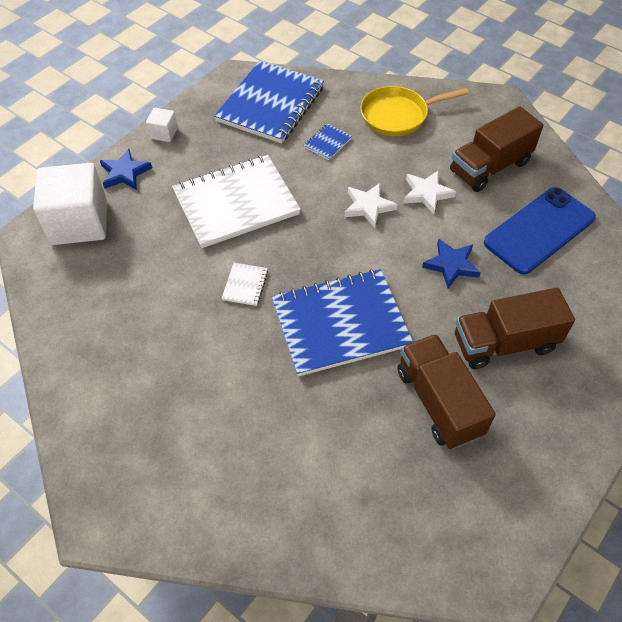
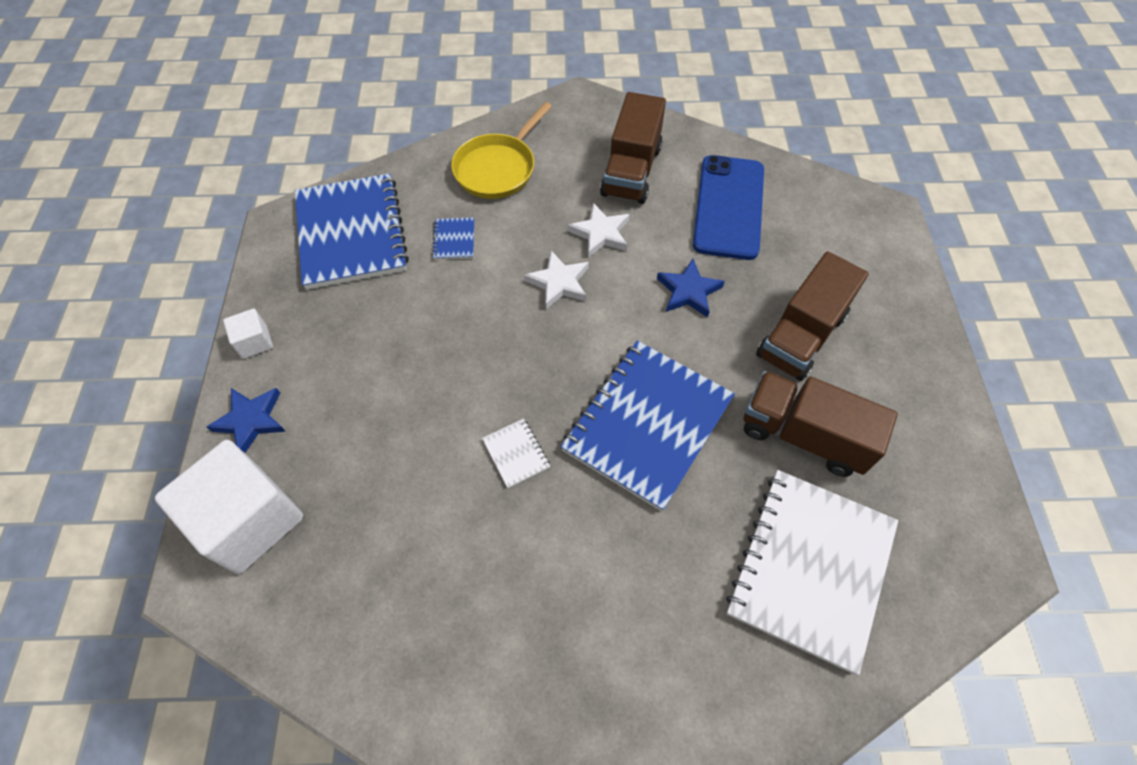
camera: 40 degrees left, 5 degrees up
white notebook [172,155,301,248] -> white notebook moved to [726,470,898,675]

